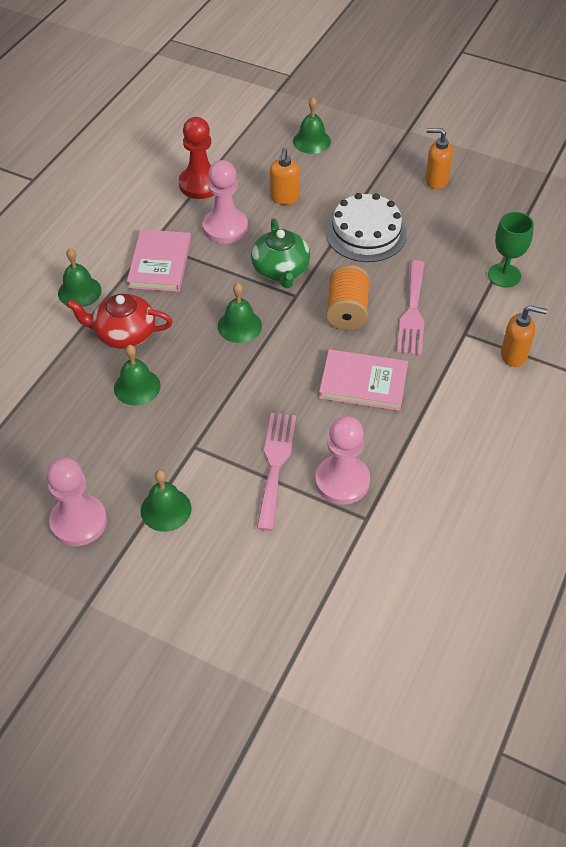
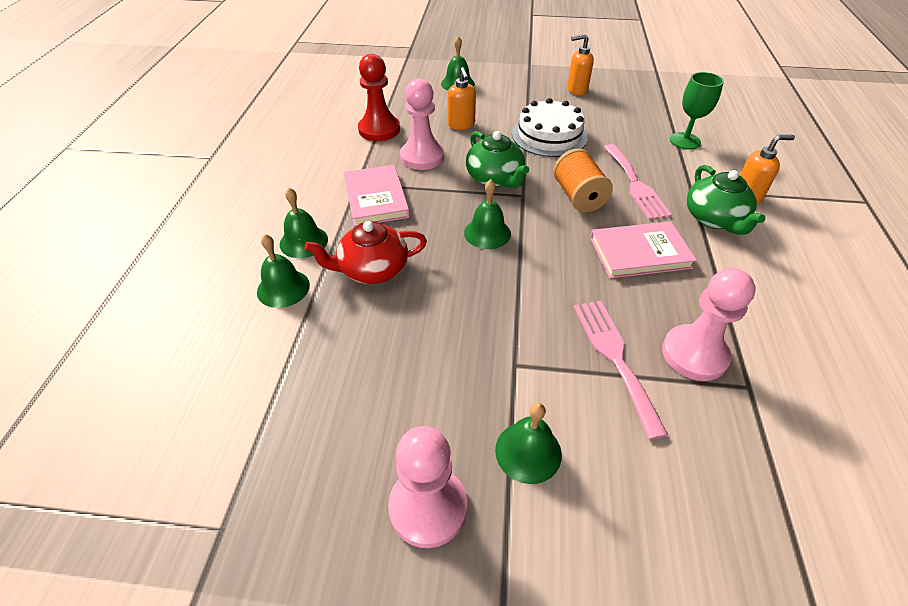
camera: 20 degrees left, 5 degrees down
green bell [114,345,161,405] -> green bell moved to [257,234,310,308]
none -> green teapot [687,165,765,235]

